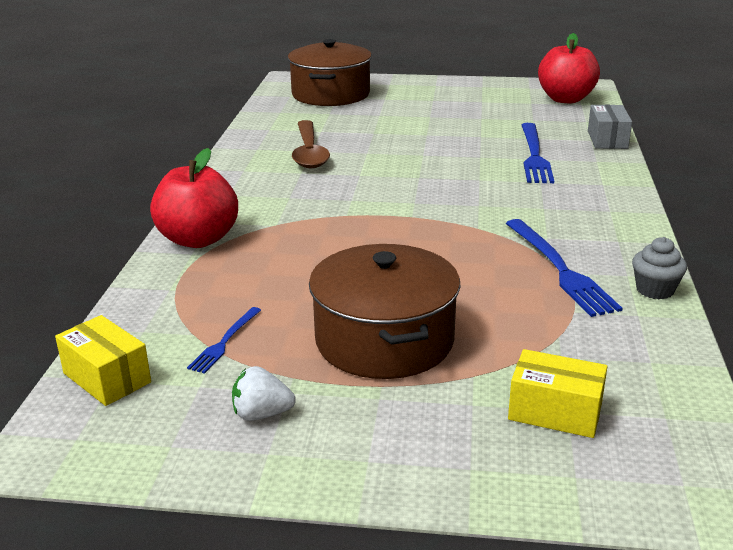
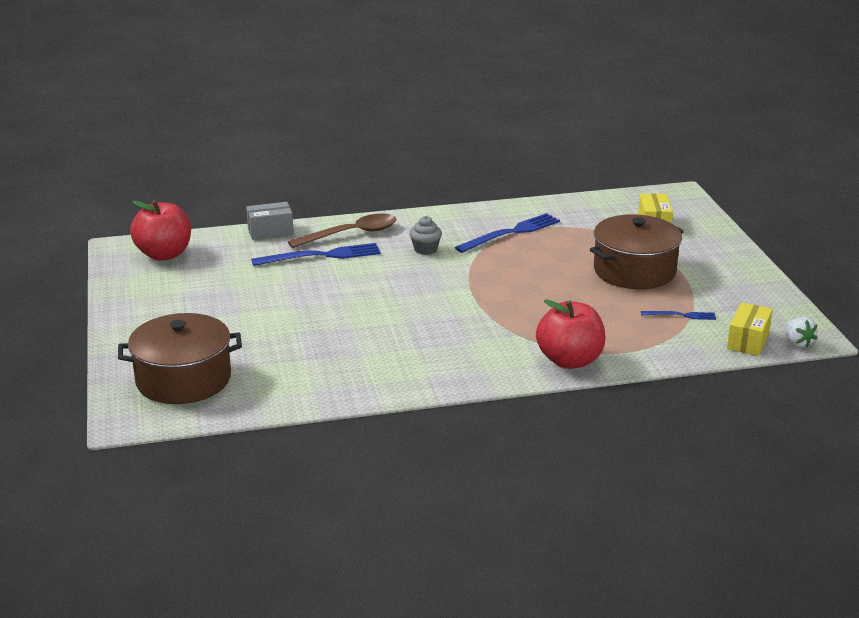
camera: 110 degrees left, 0 degrees up
white strawberry [232,366,296,421] -> white strawberry moved to [785,317,818,348]
brown spoon [292,120,330,168] -> brown spoon moved to [288,213,397,248]
grey cupcake [632,237,687,299] -> grey cupcake moved to [409,216,442,255]

